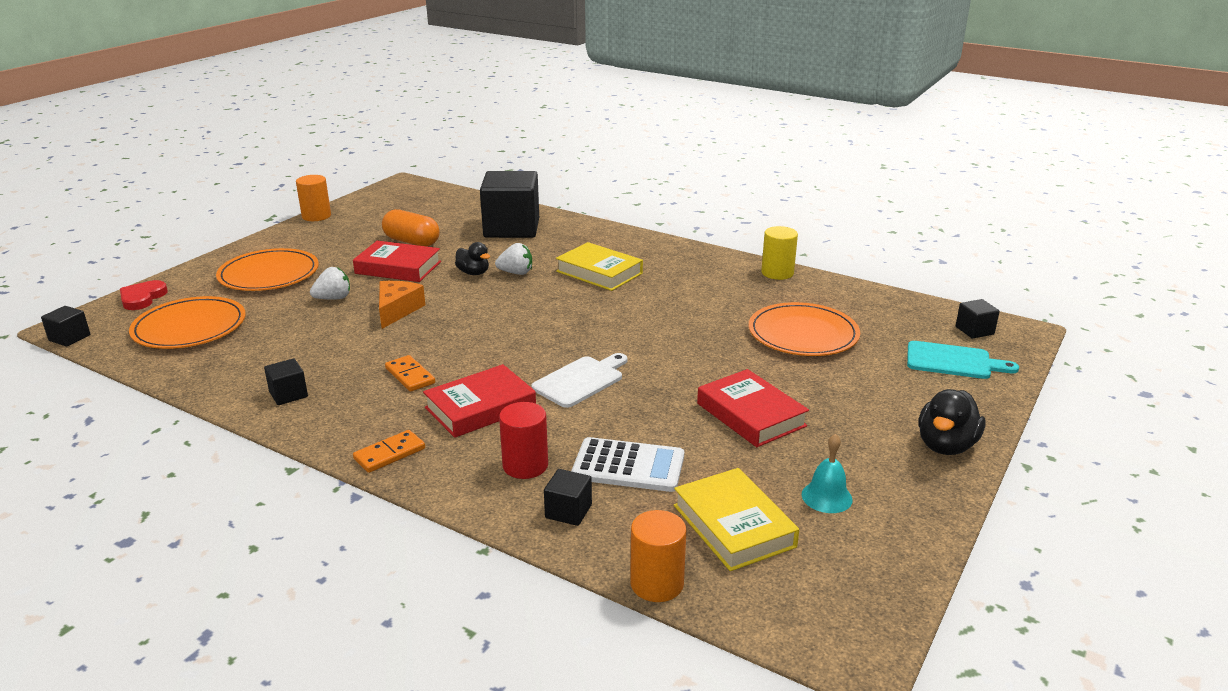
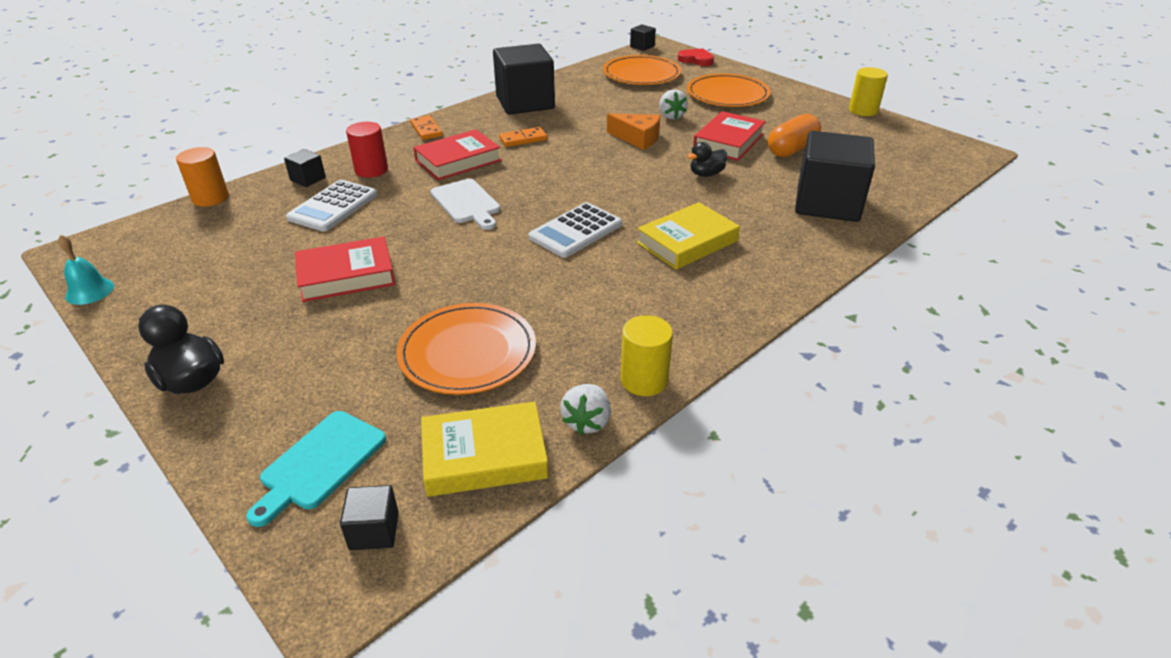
camera: 105 degrees right, 10 degrees up
black cube [264,359,308,405] -> black cube [493,44,555,115], size x2.33
orange cylinder [296,175,331,221] -> yellow cylinder [849,67,888,116]
red book [423,364,536,438] -> red book turned 75 degrees clockwise [413,129,501,180]
white strawberry [495,243,532,275] -> white strawberry moved to [560,384,611,435]
yellow book [674,468,799,571] -> yellow book moved to [421,401,549,497]
turquoise bell [802,434,853,513] -> turquoise bell moved to [58,235,114,305]
none -> white calculator [529,202,622,258]

